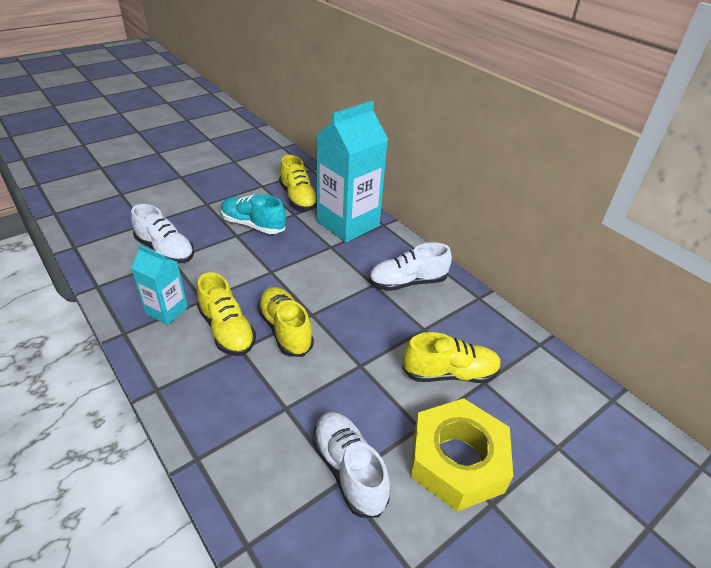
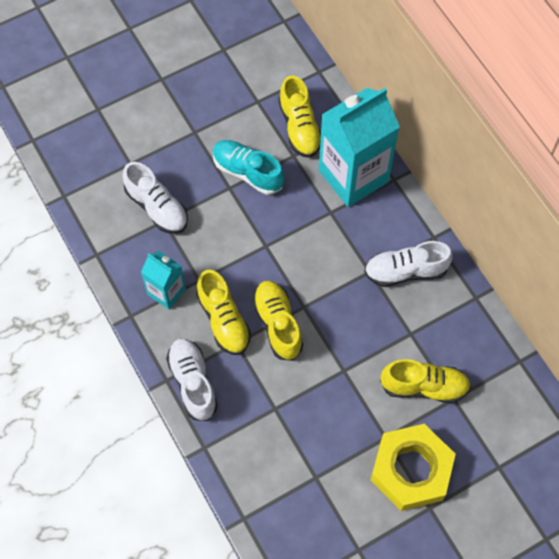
camera: 10 degrees right, 25 degrees up
white shoe [313,412,390,518] -> white shoe moved to [166,338,218,421]

